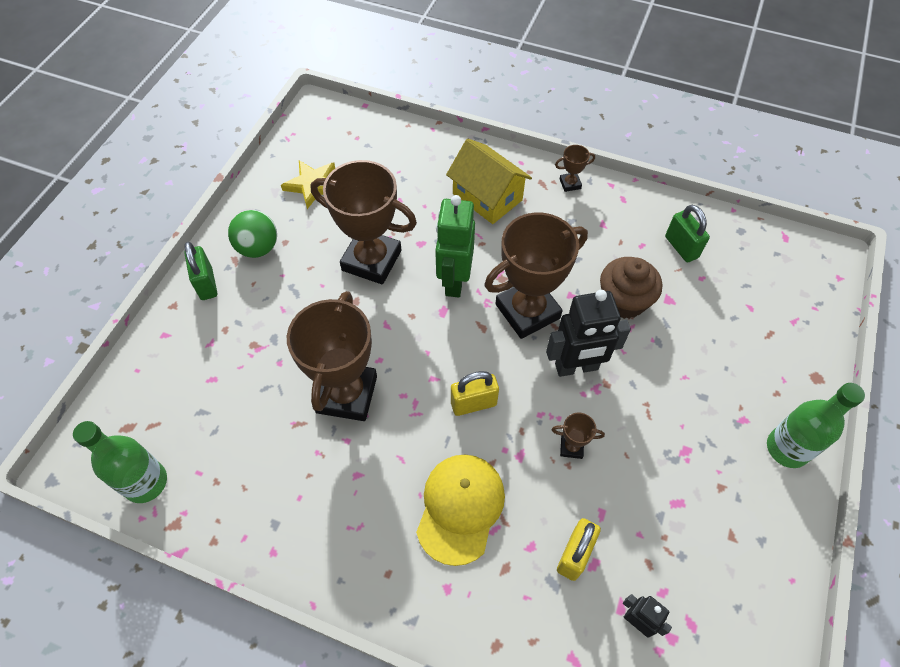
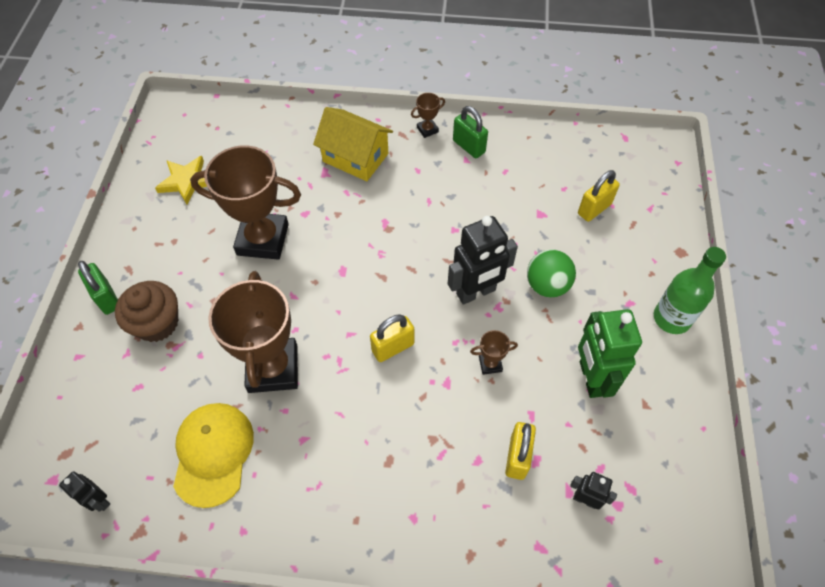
camera: 15 degrees left, 0 degrees up
green bottle [73,421,167,503] -> black robot [59,471,110,512]
green ball [228,210,277,258] -> green ball moved to [527,249,576,297]
yellow cap [416,455,505,566] -> yellow cap moved to [173,403,254,508]
green robot [435,195,475,298] -> green robot moved to [578,309,642,398]
brown trophy [484,212,588,339] -> none
brown cupcake [600,257,662,319] -> brown cupcake moved to [115,281,178,342]
green padlock [665,205,710,262] -> green padlock moved to [453,106,488,158]
none -> yellow padlock [578,170,620,222]

